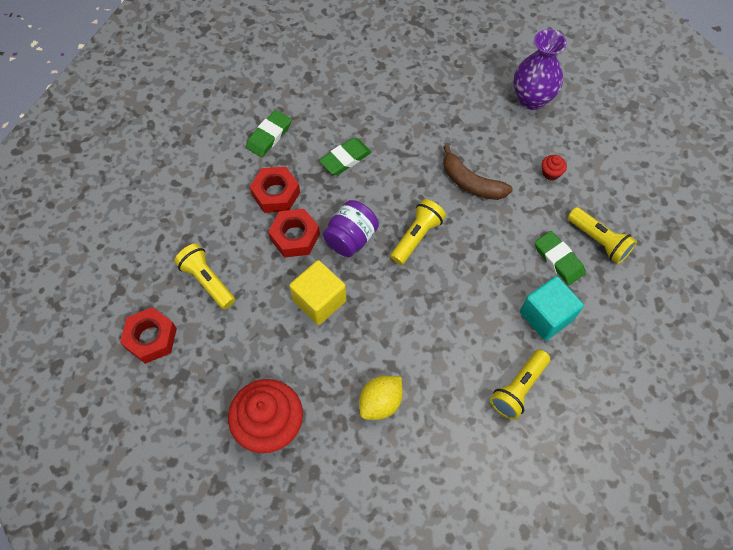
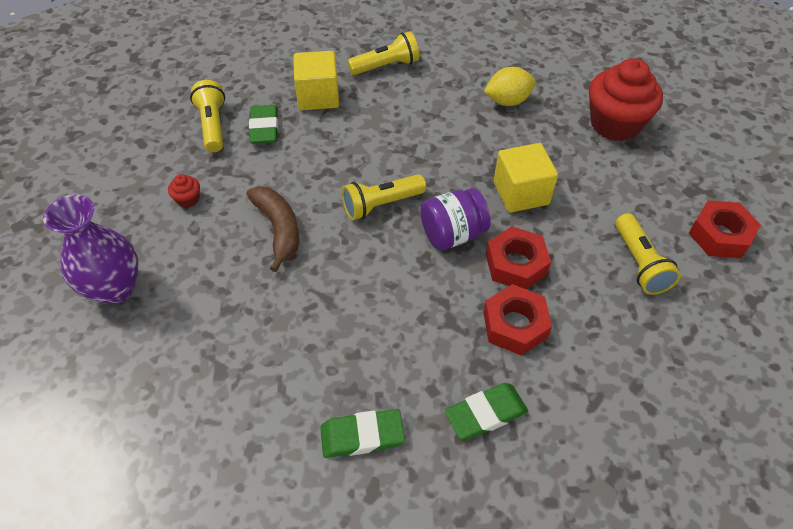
camera: 150 degrees left, 10 degrees down
green eraser [319,138,371,175] -> green eraser moved to [320,409,405,458]
turquoise cube [520,276,584,341] -> yellow cube [293,51,339,110]

